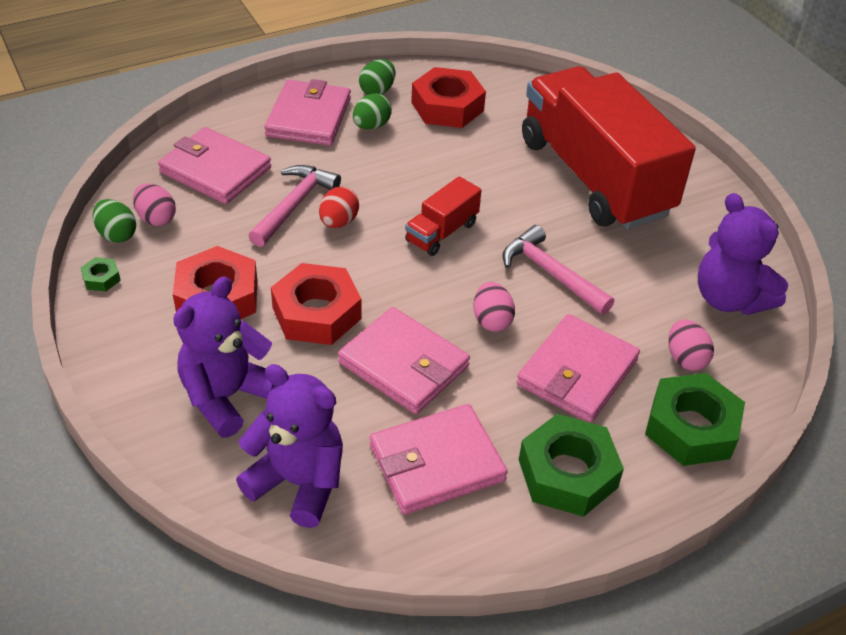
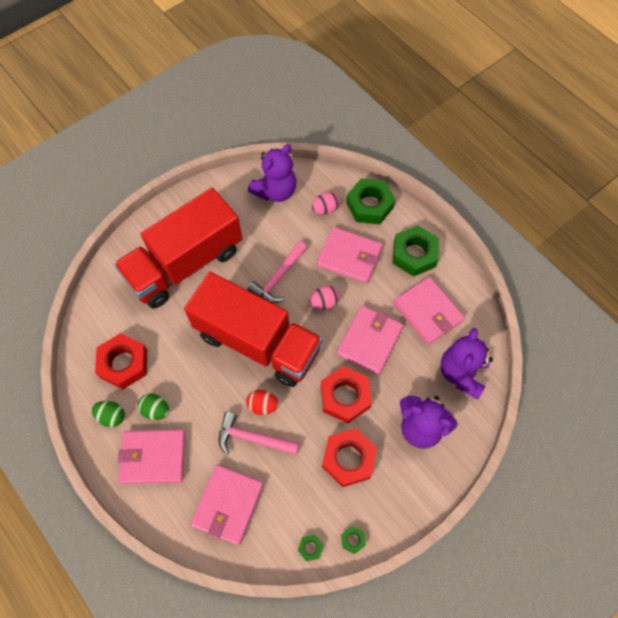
camera: 100 degrees left, 20 degrees up
green egg [93,199,136,243] -> green nut [298,535,324,561]
pink egg [133,183,176,226] -> none
red truck [405,176,481,256] -> red truck [184,272,323,387], size x2.42

